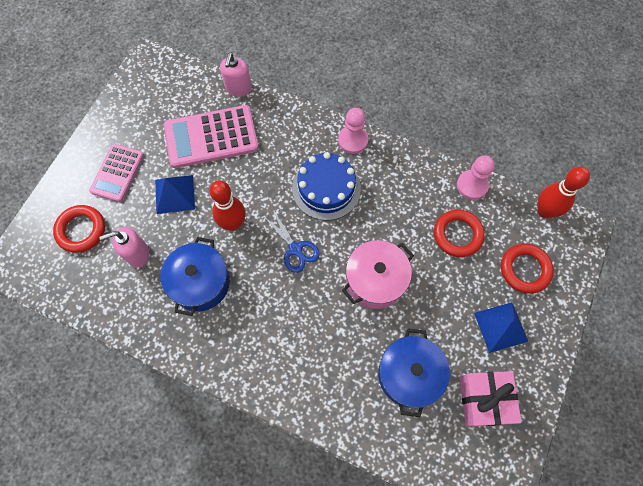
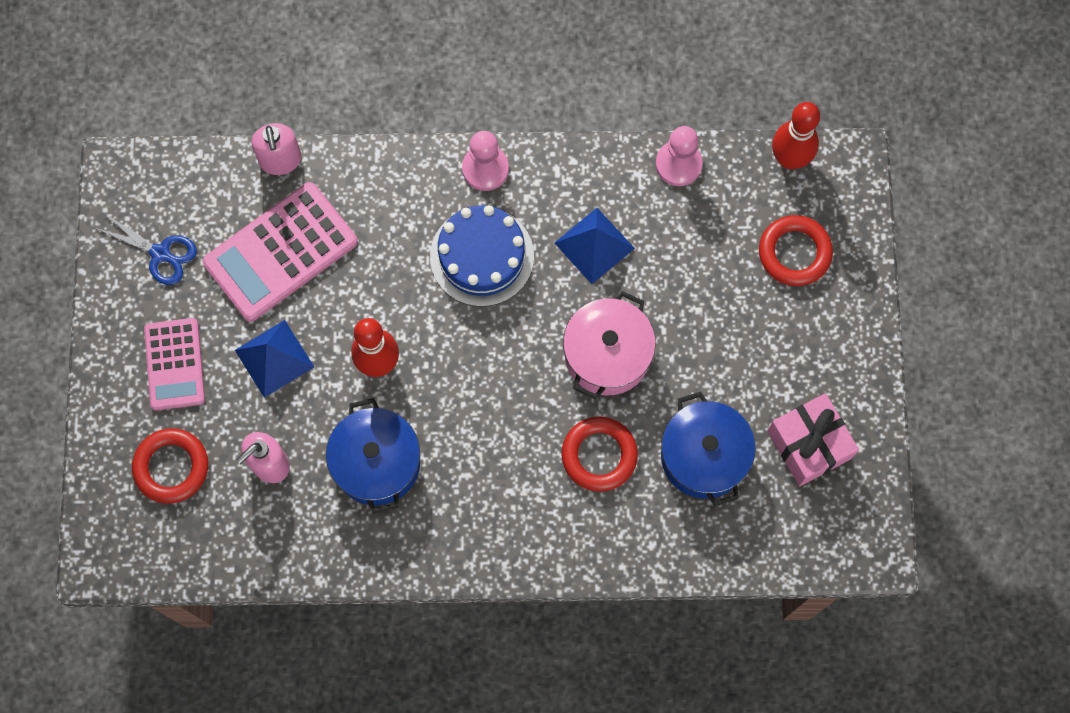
camera: 25 degrees left, 5 degrees up
blue scissors [262,210,320,273] -> blue scissors moved to [95,213,197,285]
red ring [434,209,485,257] -> red ring moved to [561,417,638,492]
blue pyramid [474,302,528,353] -> blue pyramid moved to [554,208,635,284]

